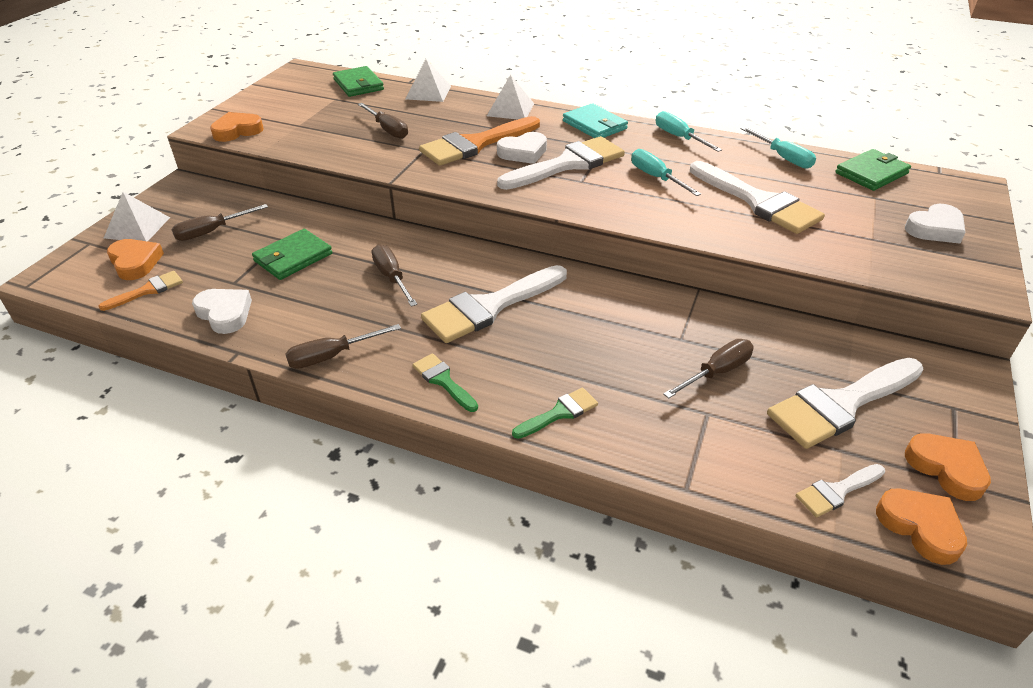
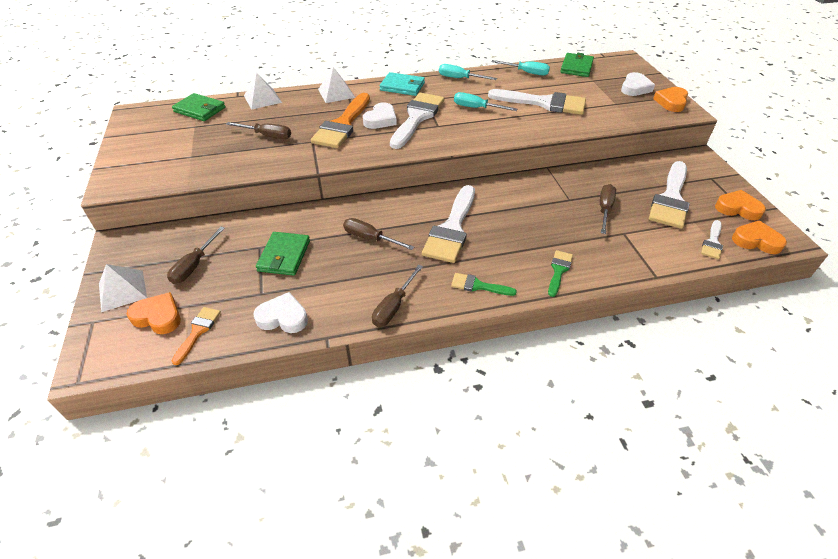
camera: 35 degrees left, 5 degrees up
orange heart [210,112,264,142] -> orange heart moved to [653,87,688,112]

